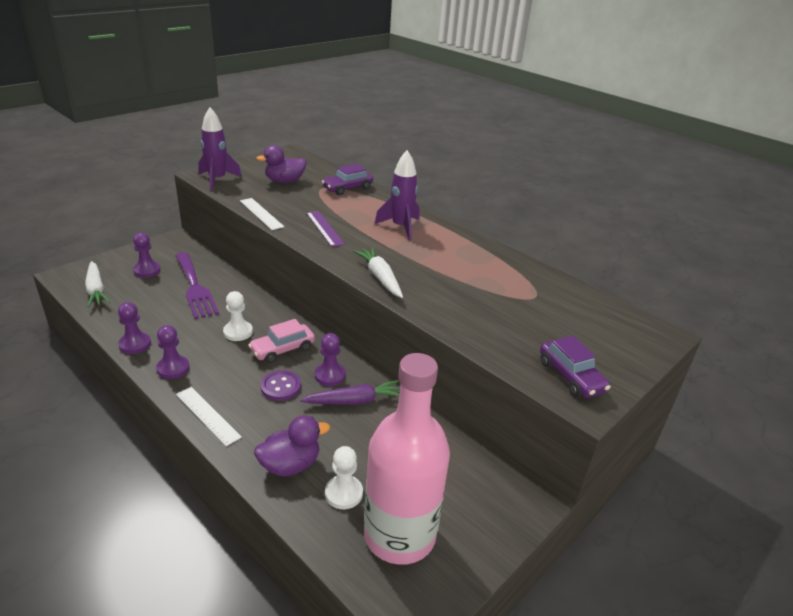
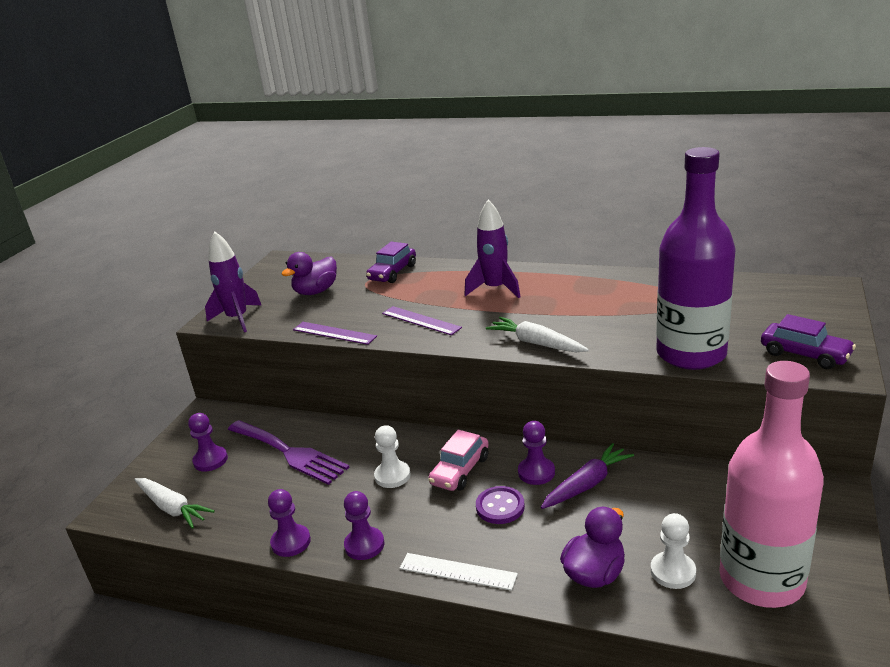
camera: 20 degrees left, 5 degrees down
white ruler [240,198,284,230] -> purple ruler [293,322,377,345]
none -> purple bottle [656,147,735,370]

